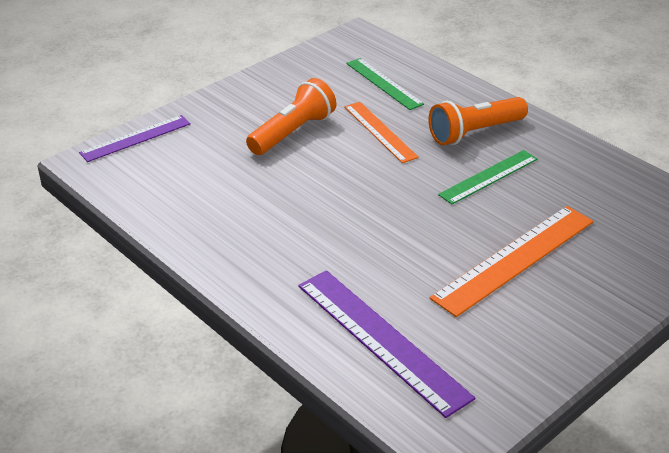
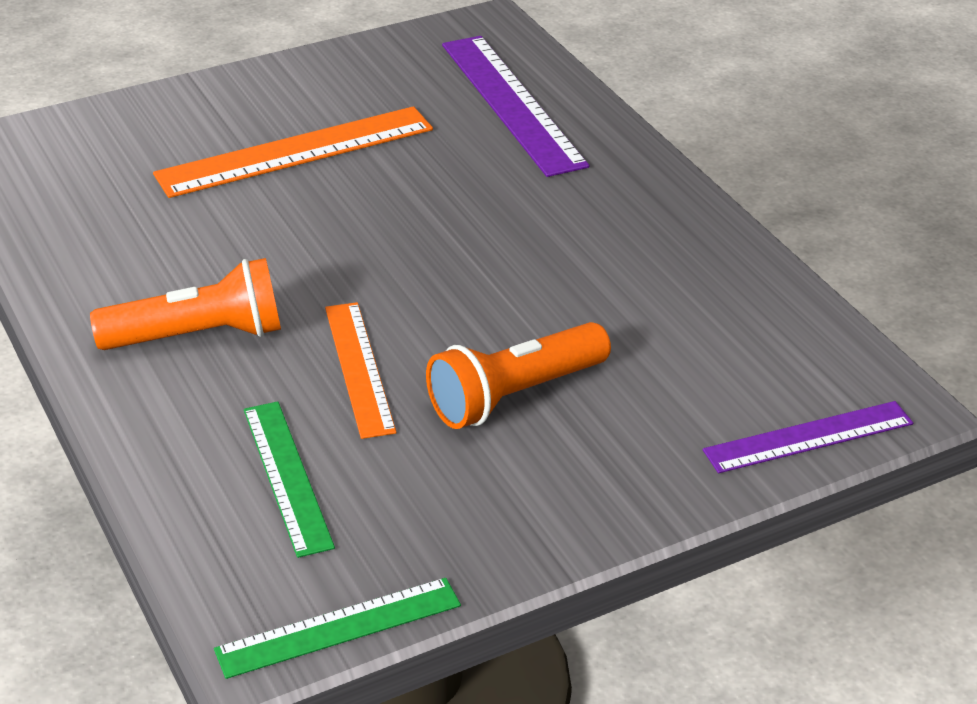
camera: 165 degrees left, 0 degrees up
green ruler [438,150,538,204] -> green ruler moved to [214,578,461,679]

